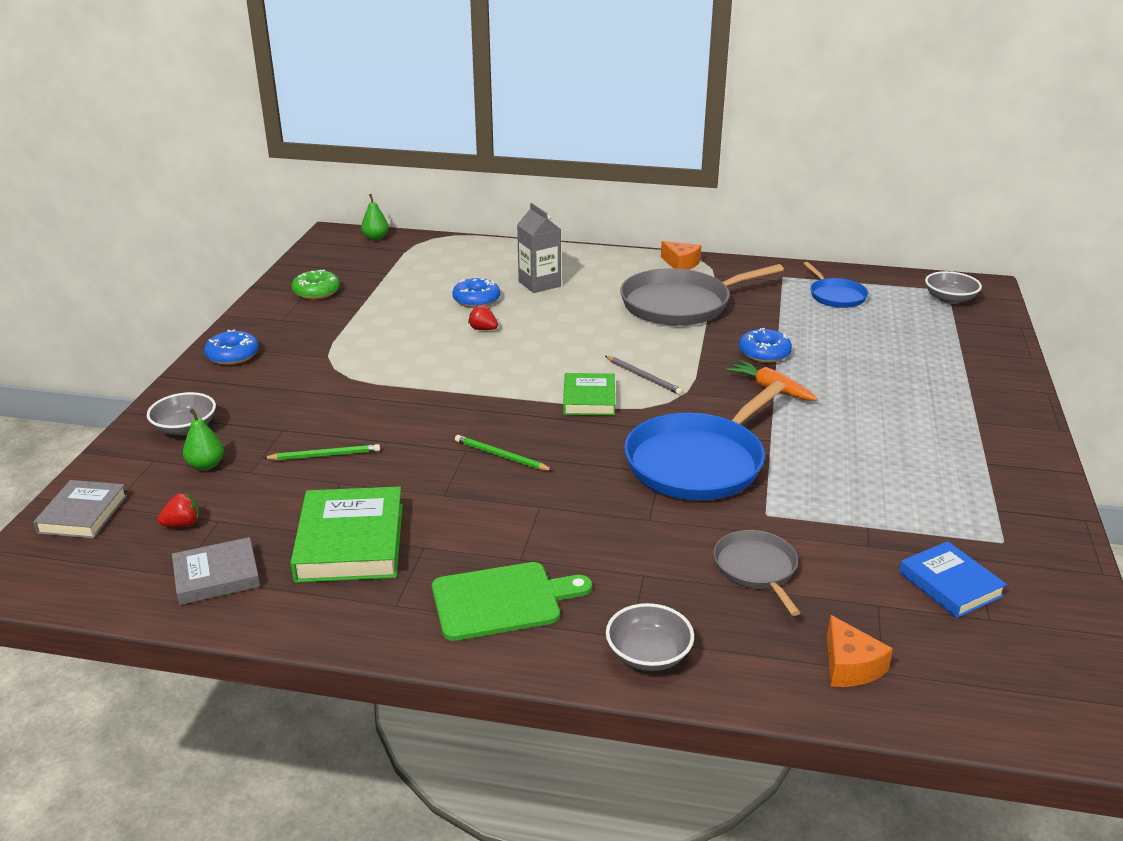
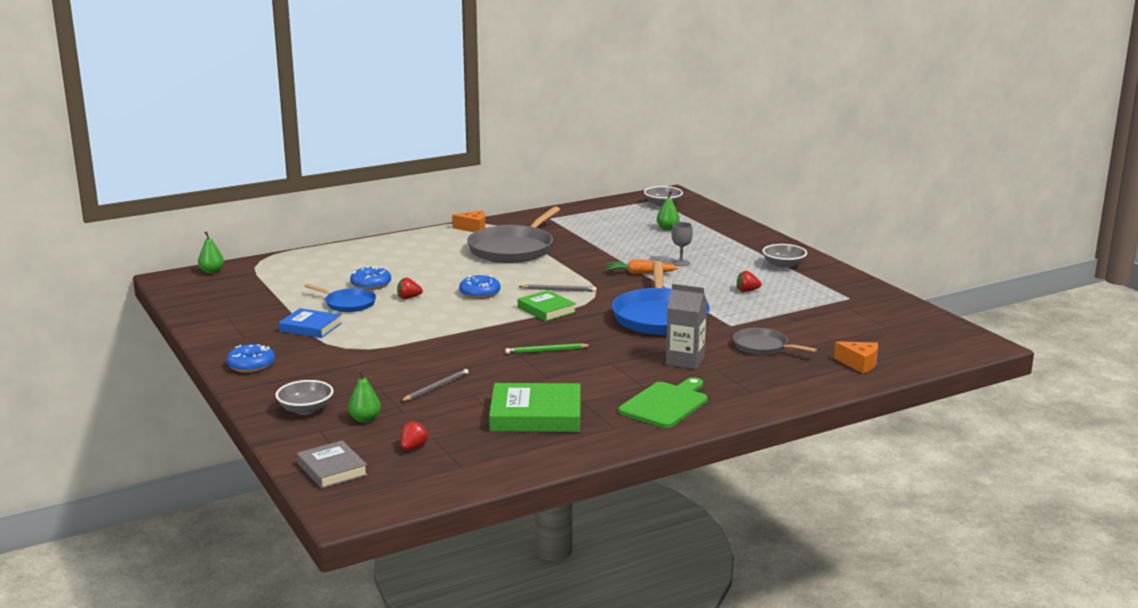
camera: 40 degrees left, 10 degrees down
grey book [172,537,260,605] -> none
green pencil [264,444,380,460] -> grey pencil [400,369,469,402]
green book [290,486,403,583] -> green book turned 45 degrees counterclockwise [489,383,581,432]
green donut [292,270,340,299] -> none
grey carton [517,203,561,293] -> grey carton moved to [666,284,707,369]
grey bowl [606,603,694,671] -> grey bowl moved to [762,244,807,269]
blue donut [739,328,792,363] -> blue donut moved to [459,275,501,299]
blue pan [803,262,868,308] -> blue pan moved to [305,284,376,312]
blue book [899,541,1007,618] -> blue book moved to [279,308,342,338]
none -> green pear [657,191,680,230]
none -> grey goblet [671,222,693,266]
none -> red strawberry [737,271,761,292]

